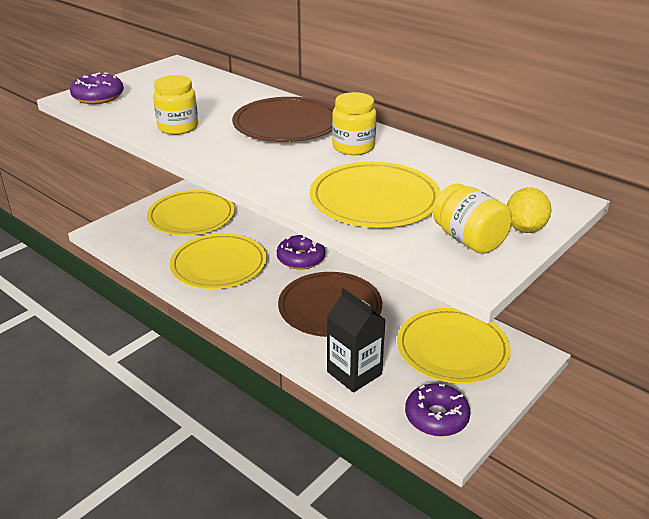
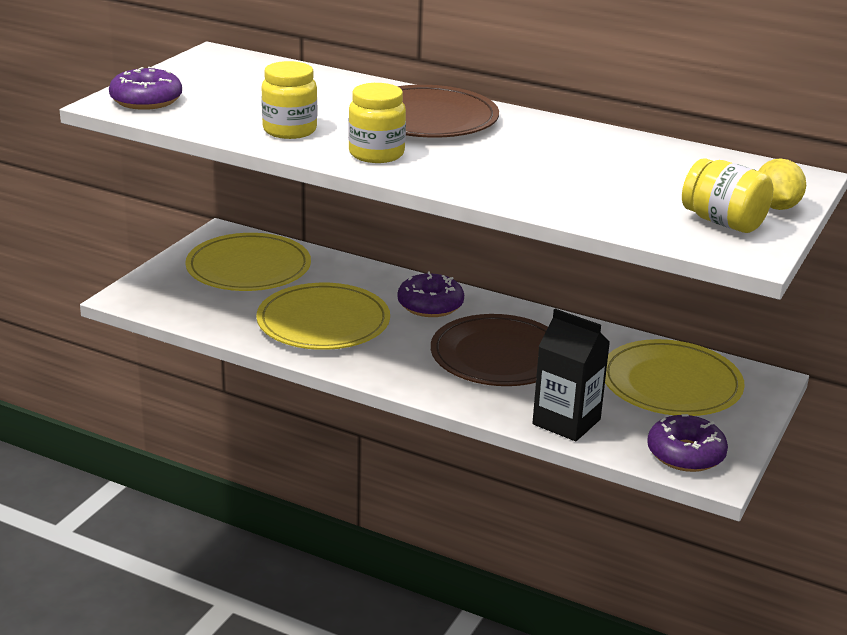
camera: 15 degrees left, 5 degrees down
yellow plate [310,162,441,228] -> none
yellow jar [332,92,376,155] -> yellow jar moved to [348,83,406,163]

